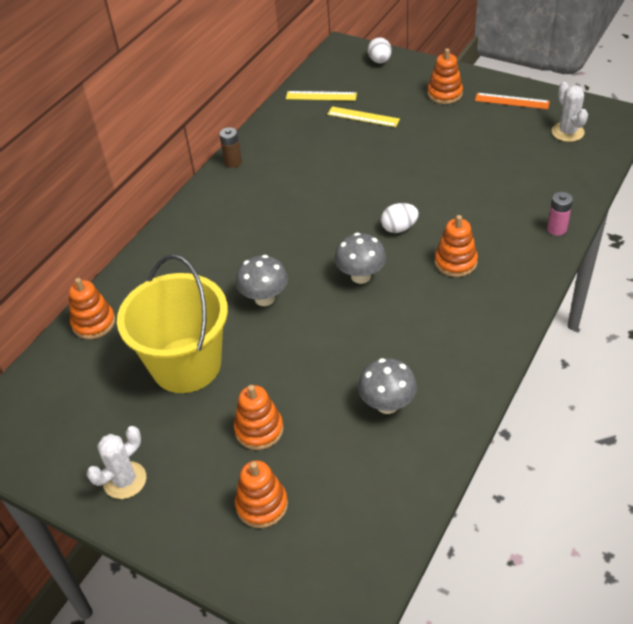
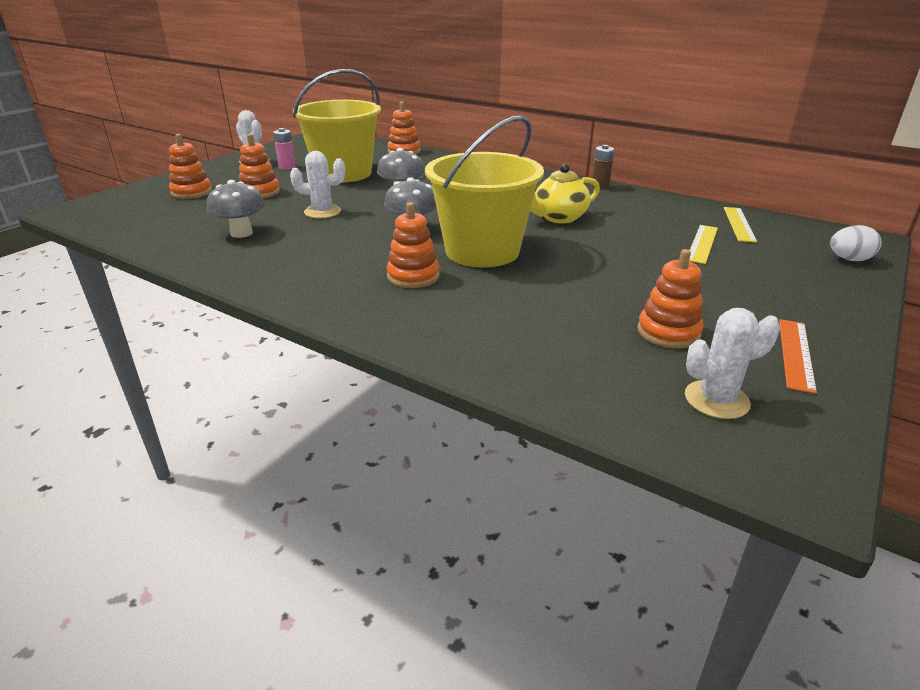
camera: 90 degrees right, 15 degrees down
white egg [381,203,419,233] -> yellow bucket [425,116,544,268]
orange stacking toy [427,48,463,104] -> orange stacking toy moved to [637,249,704,349]
pink battery [547,192,573,236] -> pink battery moved to [273,128,296,170]
none -> white cactus [290,151,345,218]
none -> yellow teapot [530,164,600,223]

